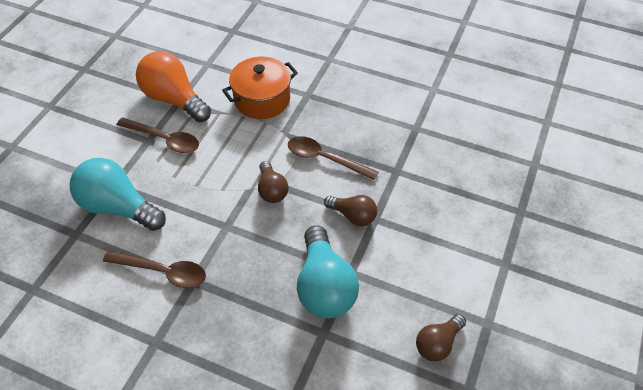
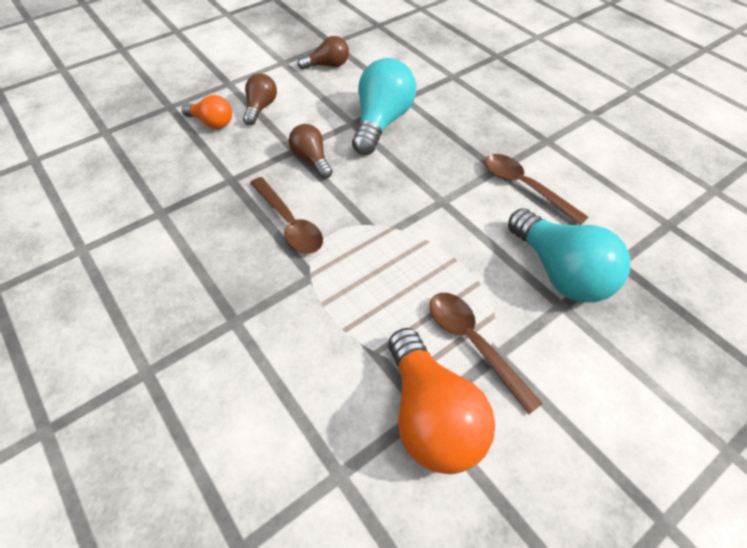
camera: 150 degrees left, 0 degrees up
orange pot [222,56,298,119] -> none
brown light bulb [258,161,288,203] -> brown light bulb moved to [243,73,277,125]
none -> orange light bulb [182,95,232,129]

